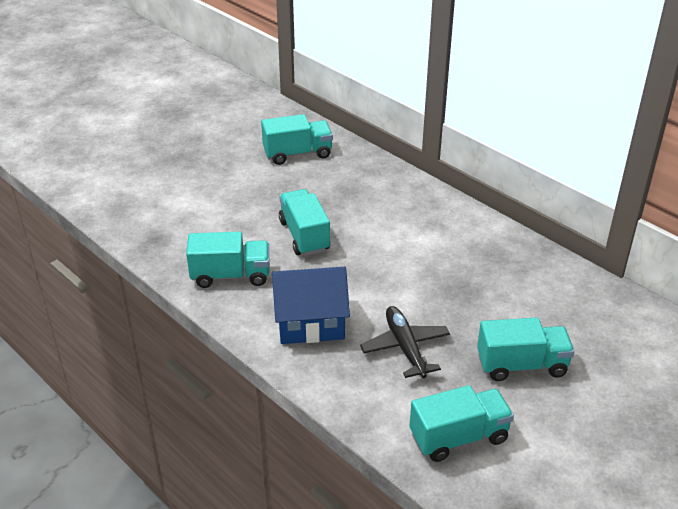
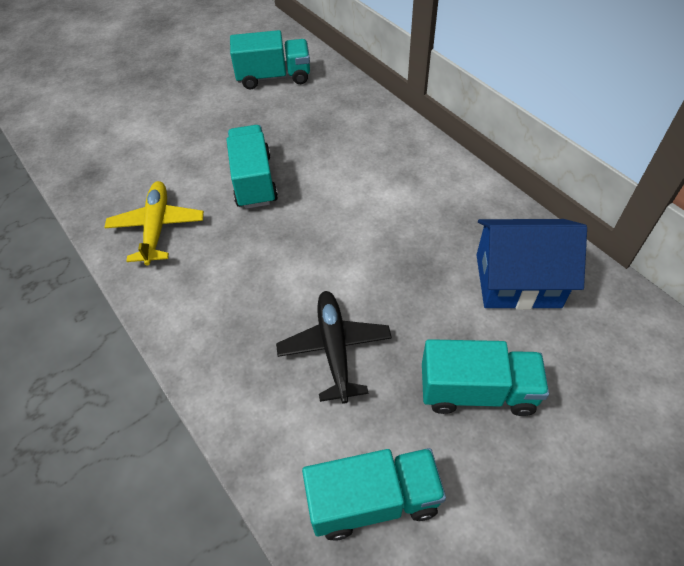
camera: 10 degrees right, 15 degrees up
turquoise truck [186,232,269,288] -> yellow plane [104,181,204,265]
blue house [272,267,350,344] -> blue house moved to [477,219,587,310]

